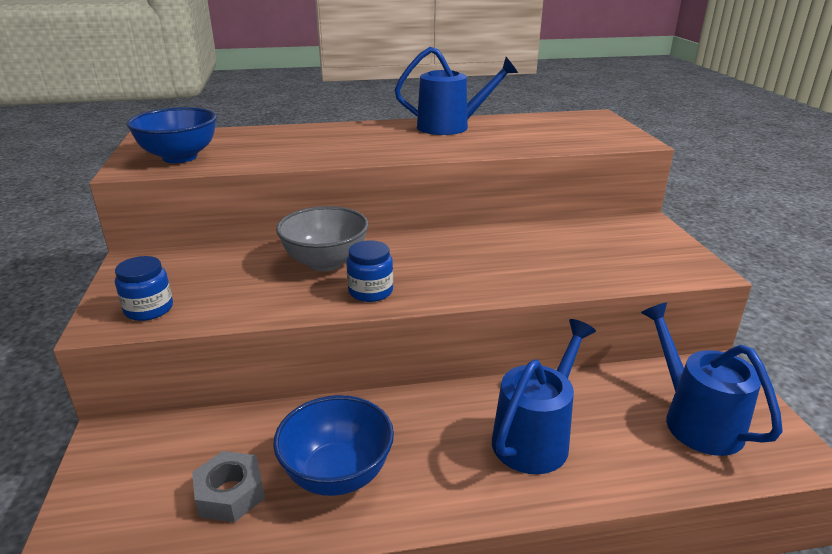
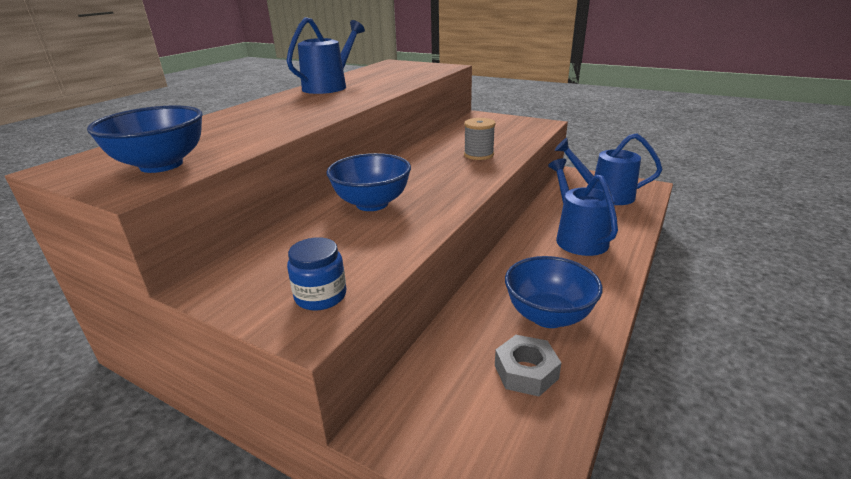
camera: 50 degrees left, 0 degrees up
grey bowl [276,206,369,271] -> blue bowl [327,153,411,211]
blue jar [346,240,393,302] -> none
none -> grey spool [464,118,496,160]

